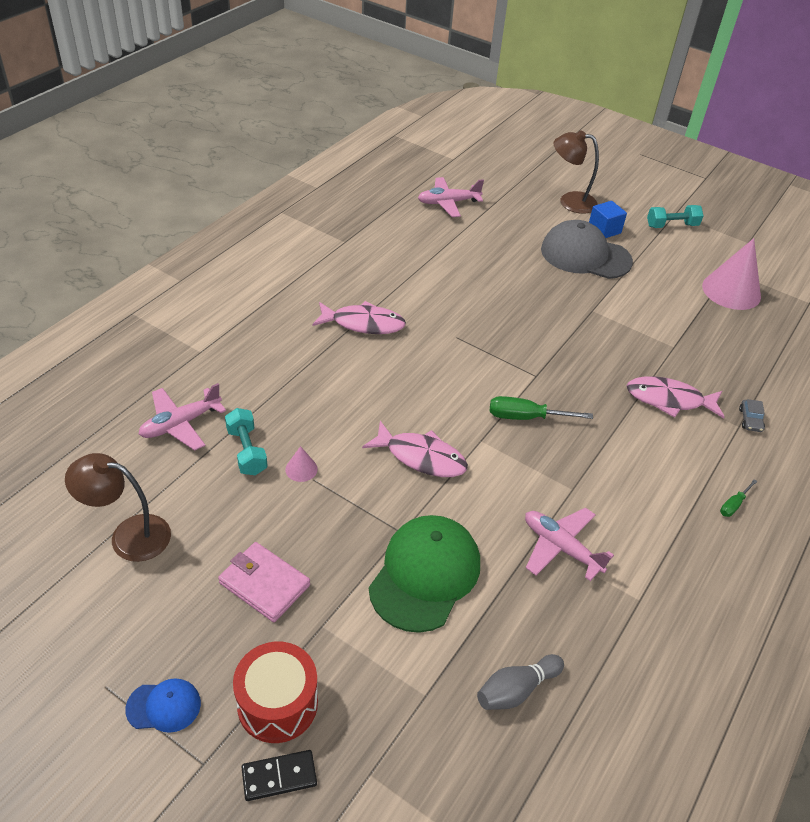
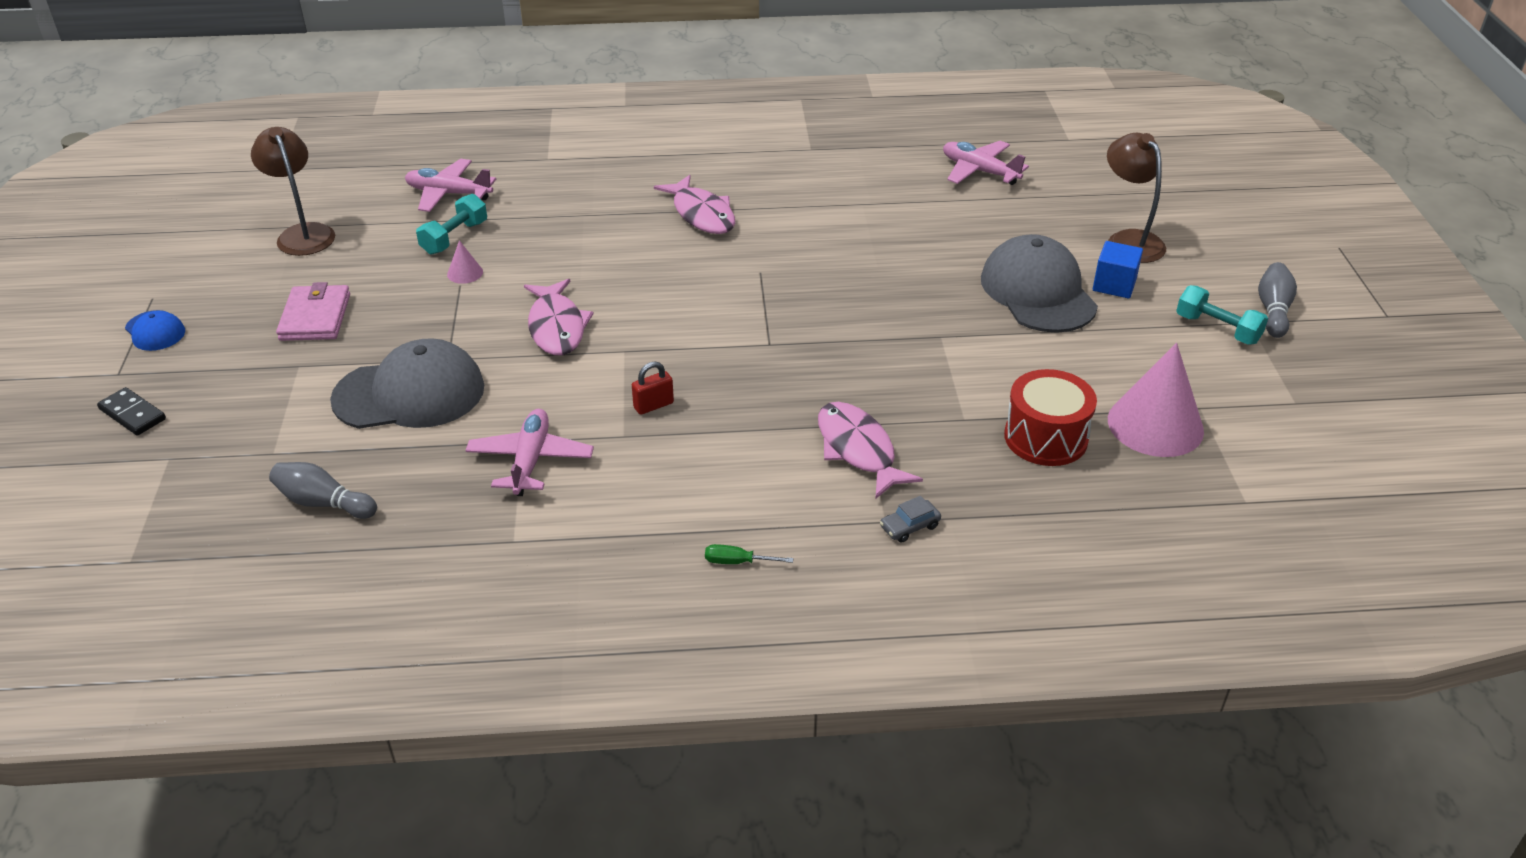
camera: 55 degrees right, 5 degrees down
red drum [233,641,318,743] -> red drum moved to [1004,369,1097,466]
green cap [369,515,480,633] -> grey cap [330,338,484,429]
green screwdriver [490,396,593,420] -> none
none -> red padlock [632,361,674,415]
none -> grey bowling pin [1258,262,1297,338]

